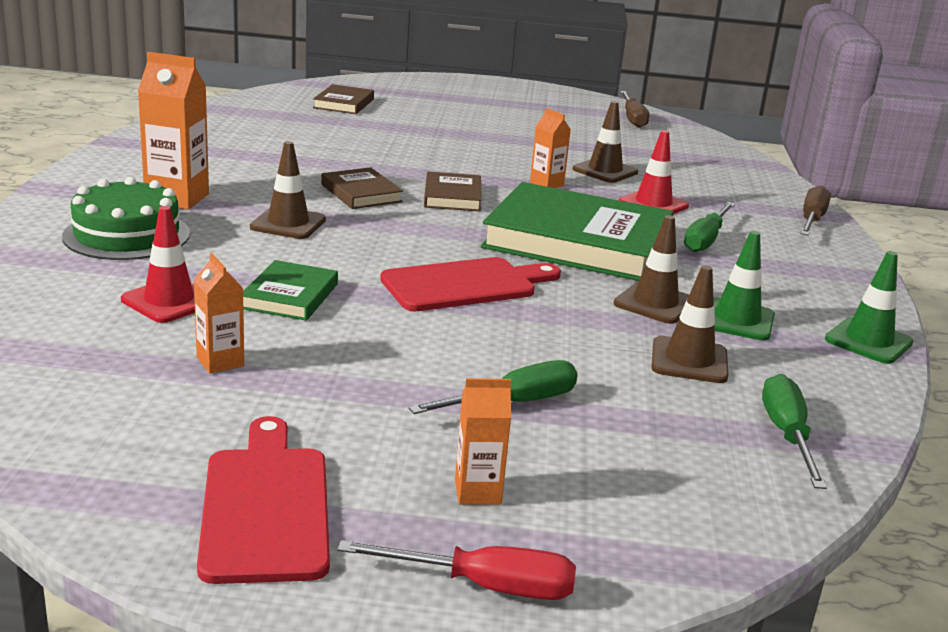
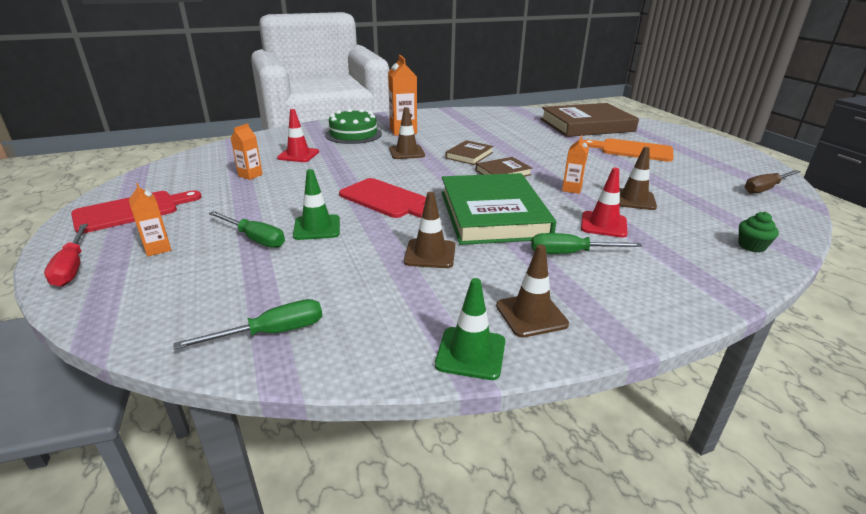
camera: 65 degrees right, 5 degrees up
green book [243,260,338,321] -> none
brown book [313,84,374,114] -> brown book [541,103,639,137], size x2.14
brown traffic cone [651,265,729,383] -> brown traffic cone moved to [496,245,569,337]
green traffic cone [713,231,775,341] -> green traffic cone moved to [293,169,340,240]
brown screwdriver [800,186,831,236] -> none
none -> orange cutting board [583,138,674,162]
none -> green cupcake [738,212,779,253]

